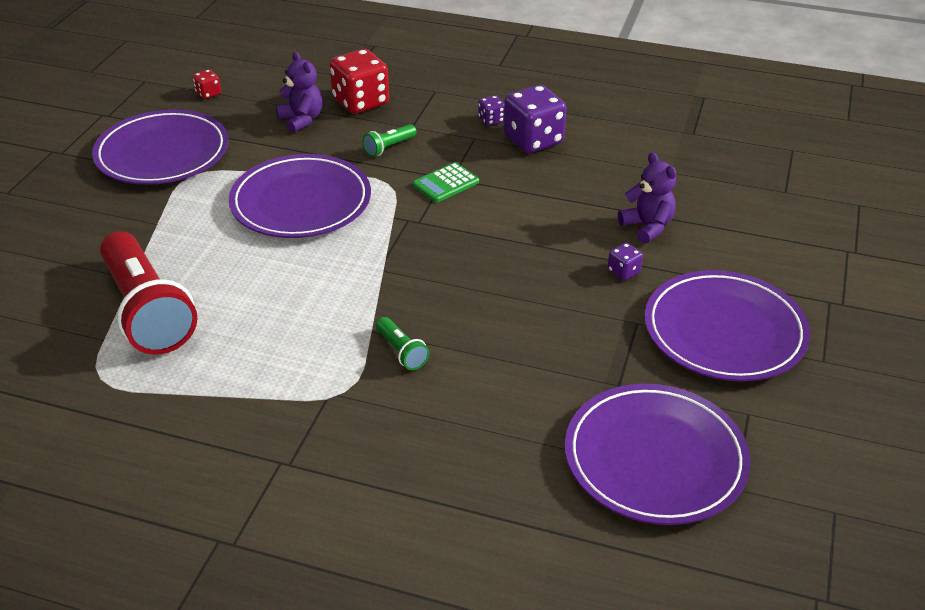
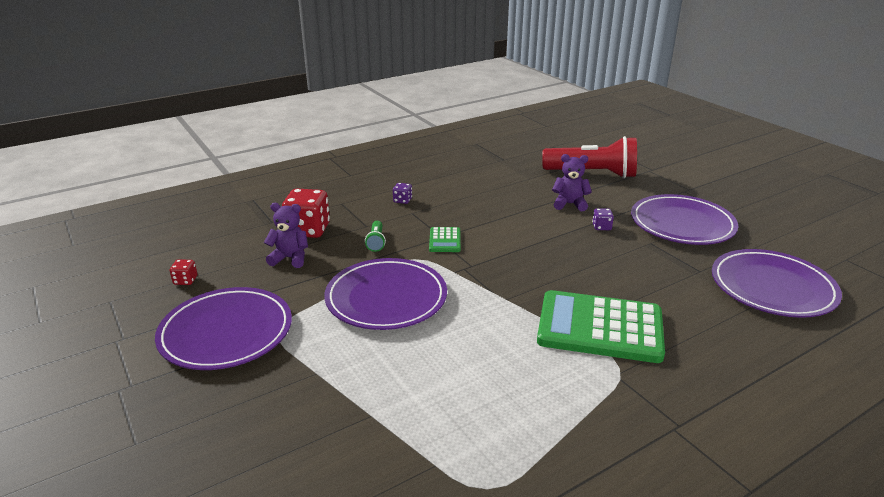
camera: 50 degrees left, 10 degrees down
red flashlight [100,232,197,355] -> red flashlight moved to [542,136,637,178]
green flashlight [376,317,429,370] -> green calculator [537,290,665,363]
purple dice [503,85,567,153] -> none

